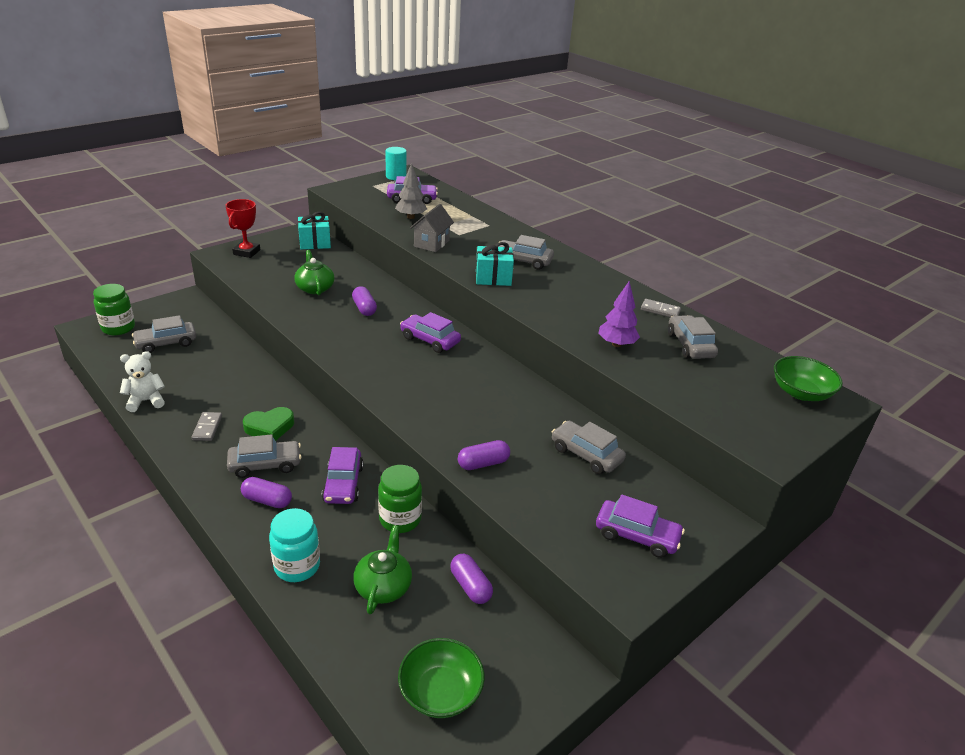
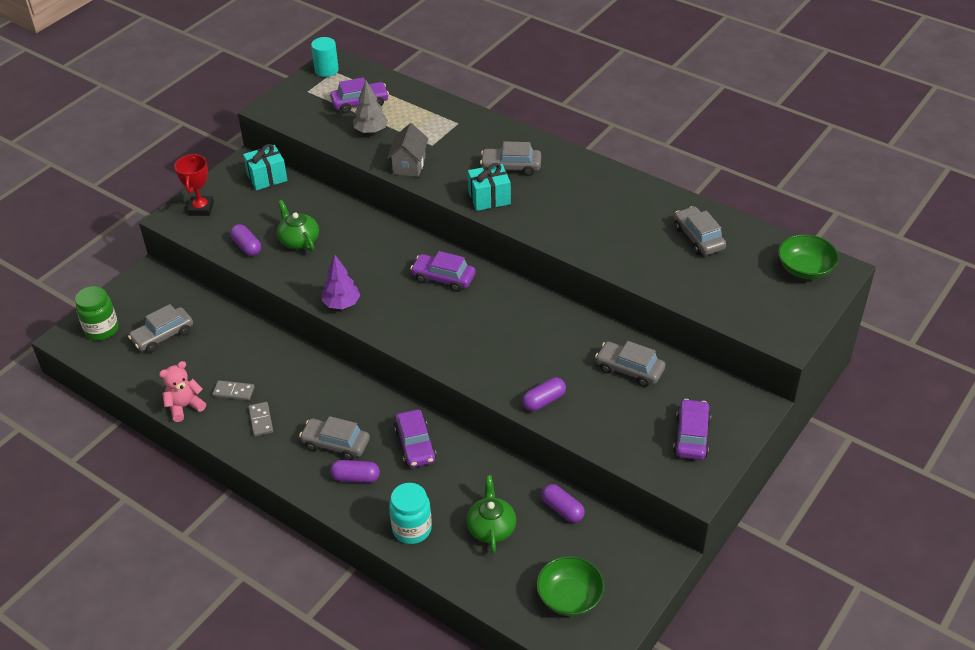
camera: 10 degrees left, 10 degrees up
white teddy bear [120,351,165,412] -> pink teddy bear [159,361,206,422]
grey car [227,434,302,478] -> grey car turned 135 degrees counterclockwise [299,416,370,460]
green heart [243,407,294,441] -> none
purple capsule [352,286,377,316] -> purple capsule moved to [230,224,261,256]
green jar [378,465,422,533] -> none
purple car [596,494,685,558] -> purple car turned 90 degrees counterclockwise [673,399,711,460]
purple tree [598,281,640,347] -> purple tree moved to [321,254,360,309]
grey domino [641,299,681,317] -> grey domino moved to [212,380,255,401]

